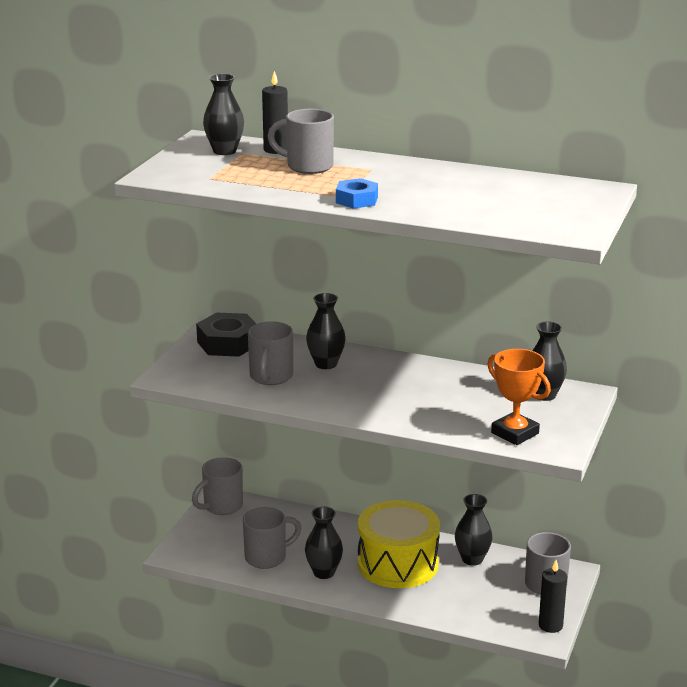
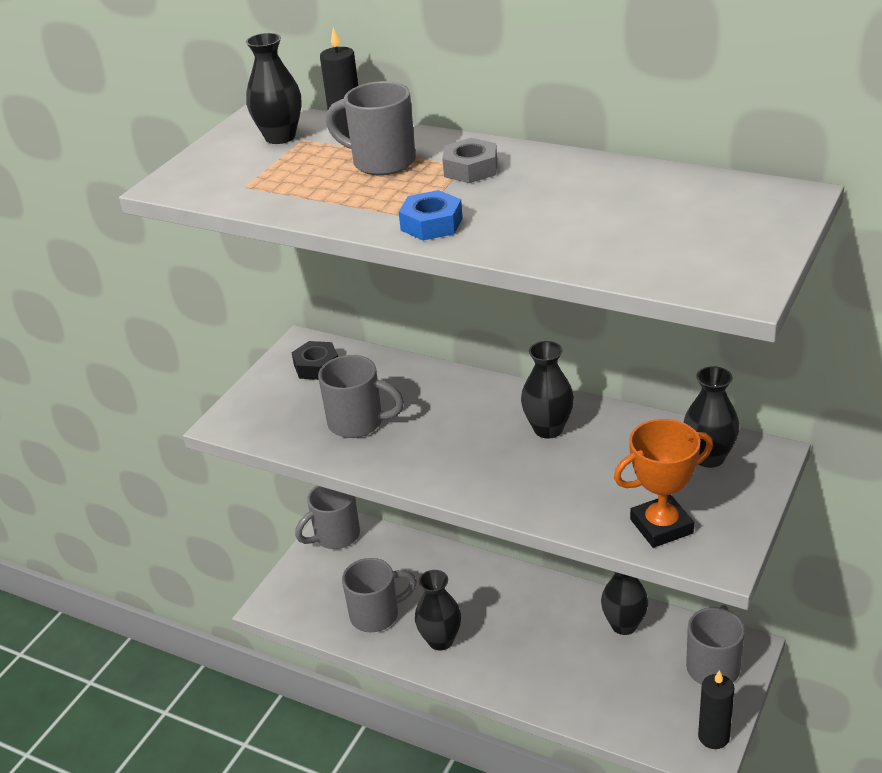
camera: 10 degrees right, 10 degrees up
black nut [196,313,256,357] -> black nut [291,341,338,380], size x0.62
grey mug [248,321,293,385] -> grey mug turned 90 degrees counterclockwise [318,355,404,438]
black vase [306,293,346,369] -> black vase moved to [521,341,574,439]
yellow drum [358,500,440,588] -> none
orange trophy [487,349,551,445] -> orange trophy turned 75 degrees counterclockwise [614,419,713,548]
none -> grey nut [442,138,497,183]

